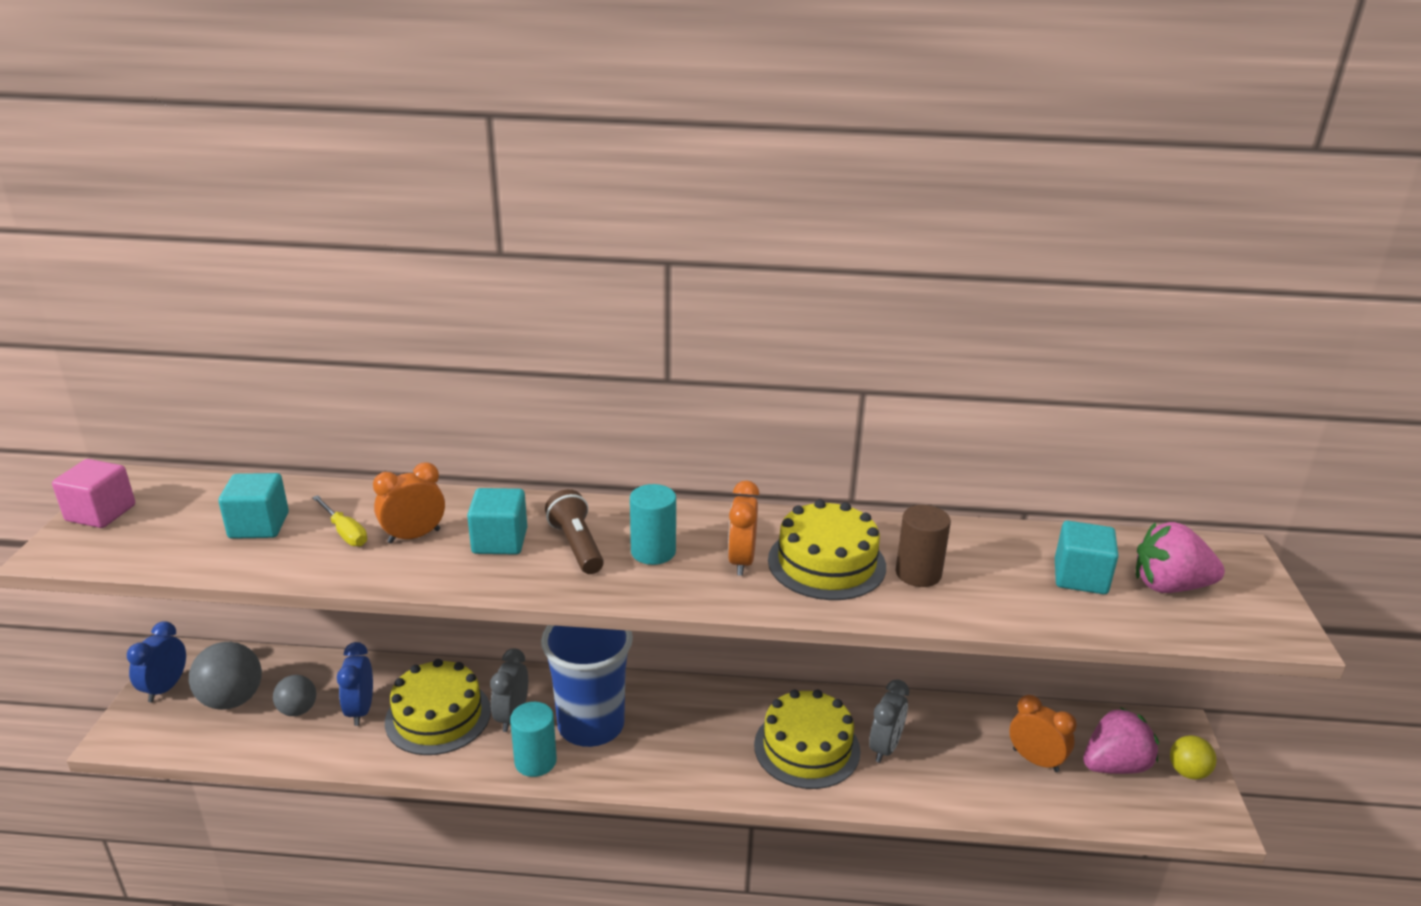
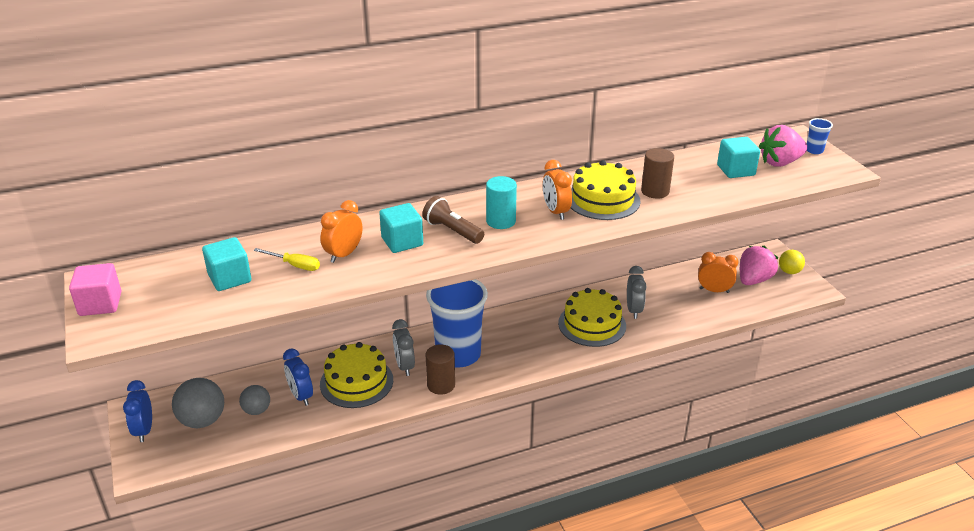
camera: 25 degrees left, 5 degrees up
turquoise cylinder [510,702,557,777] -> brown cylinder [426,344,455,395]
none -> blue cup [807,118,833,154]

